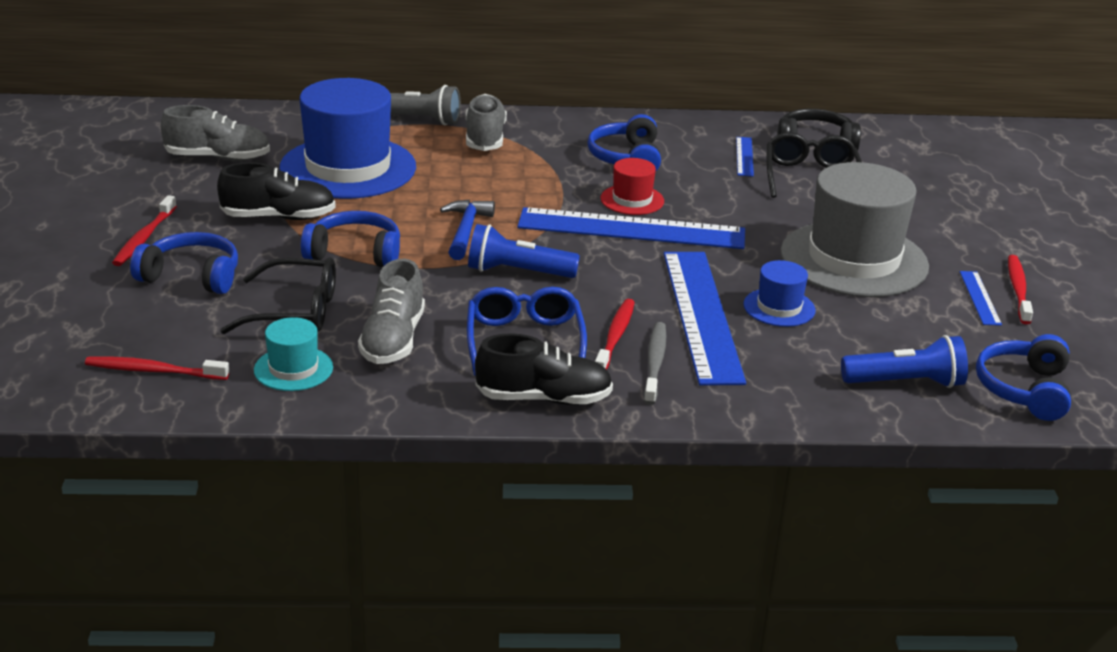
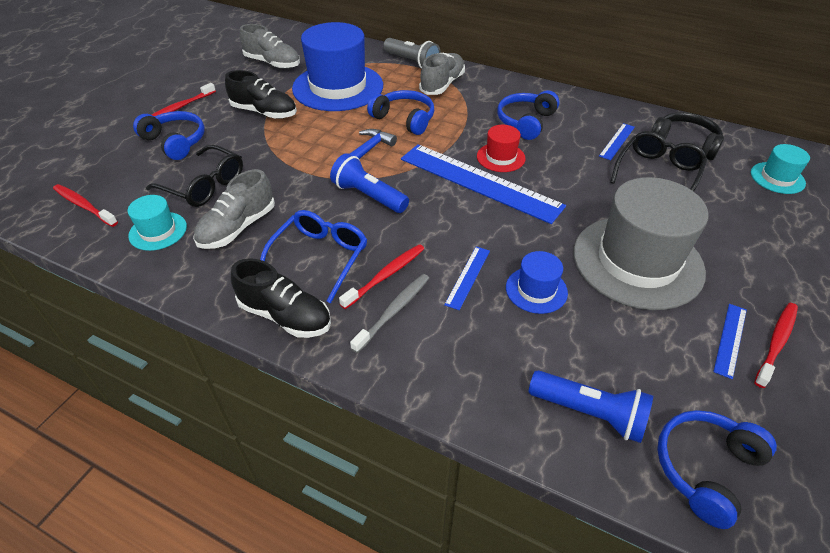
camera: 30 degrees right, 15 degrees up
blue headphones [301,211,400,267] -> blue headphones moved to [367,90,434,135]
blue ruler [664,252,746,386] -> blue ruler [444,246,490,310], size x0.43
none -> turquoise hat [751,144,810,194]

